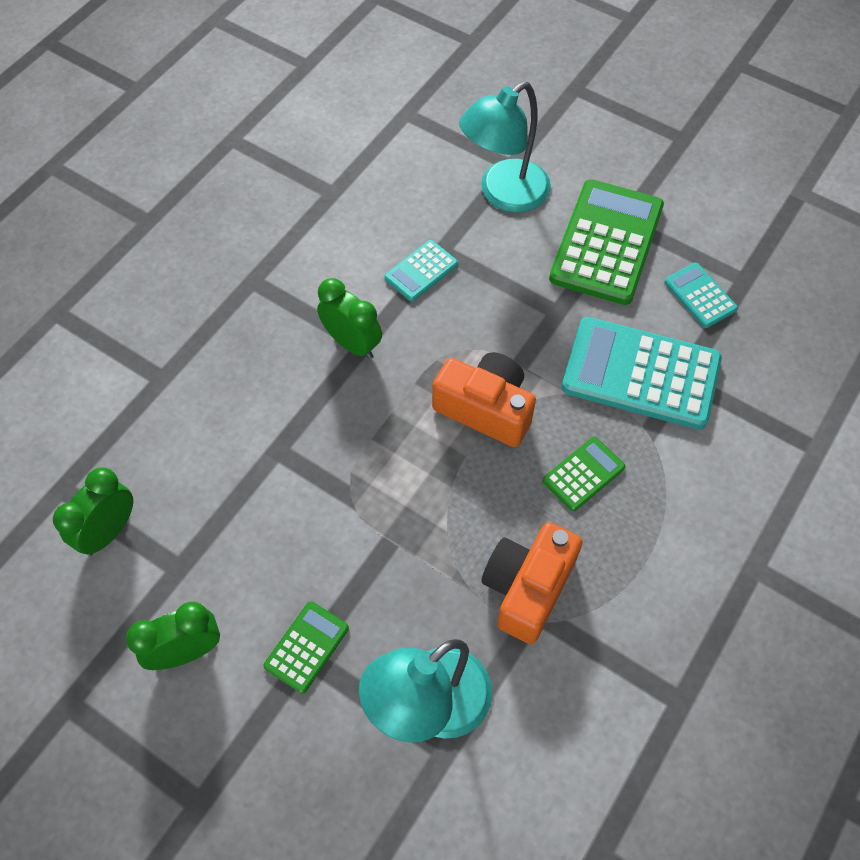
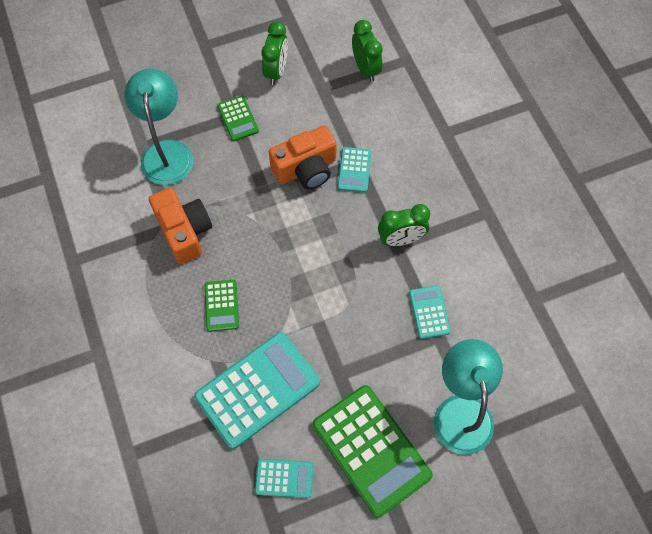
camera: 125 degrees right, 5 degrees up
orange camera [432,352,536,447] -> orange camera moved to [269,125,337,189]
none -> turquoise calculator [338,147,371,192]

